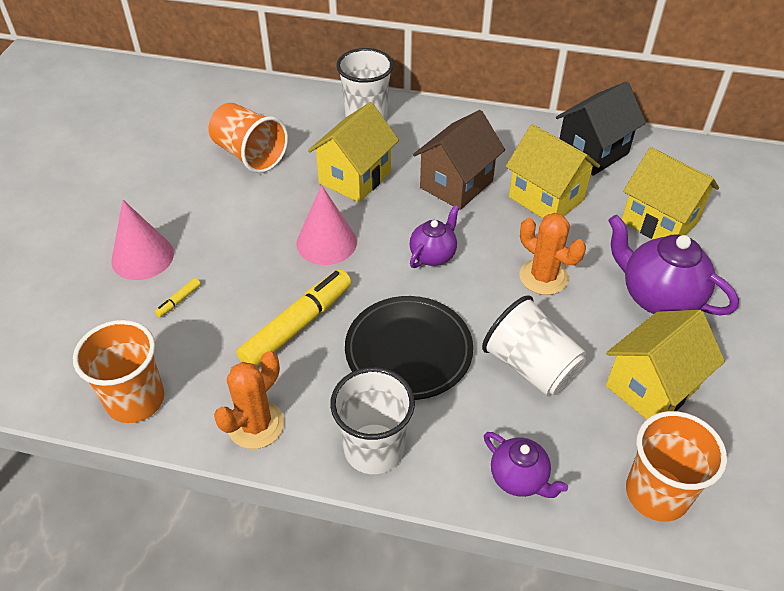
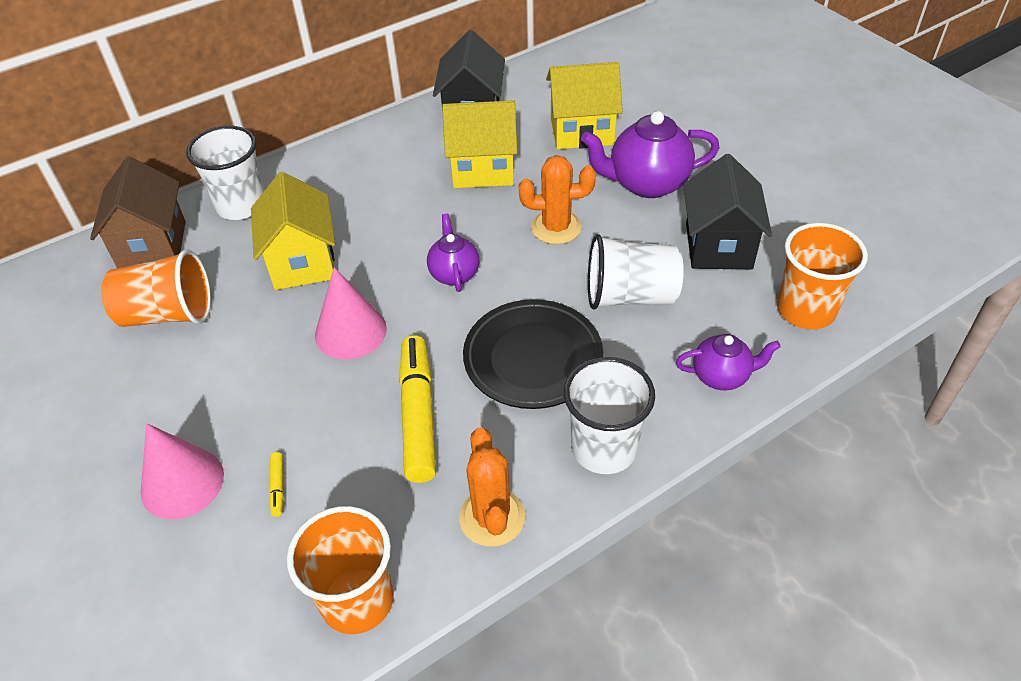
camera: 45 degrees left, 0 degrees up
brown house [413,110,505,210] -> brown house moved to [90,156,186,268]
yellow house [606,310,725,419] -> black house [683,154,772,269]

